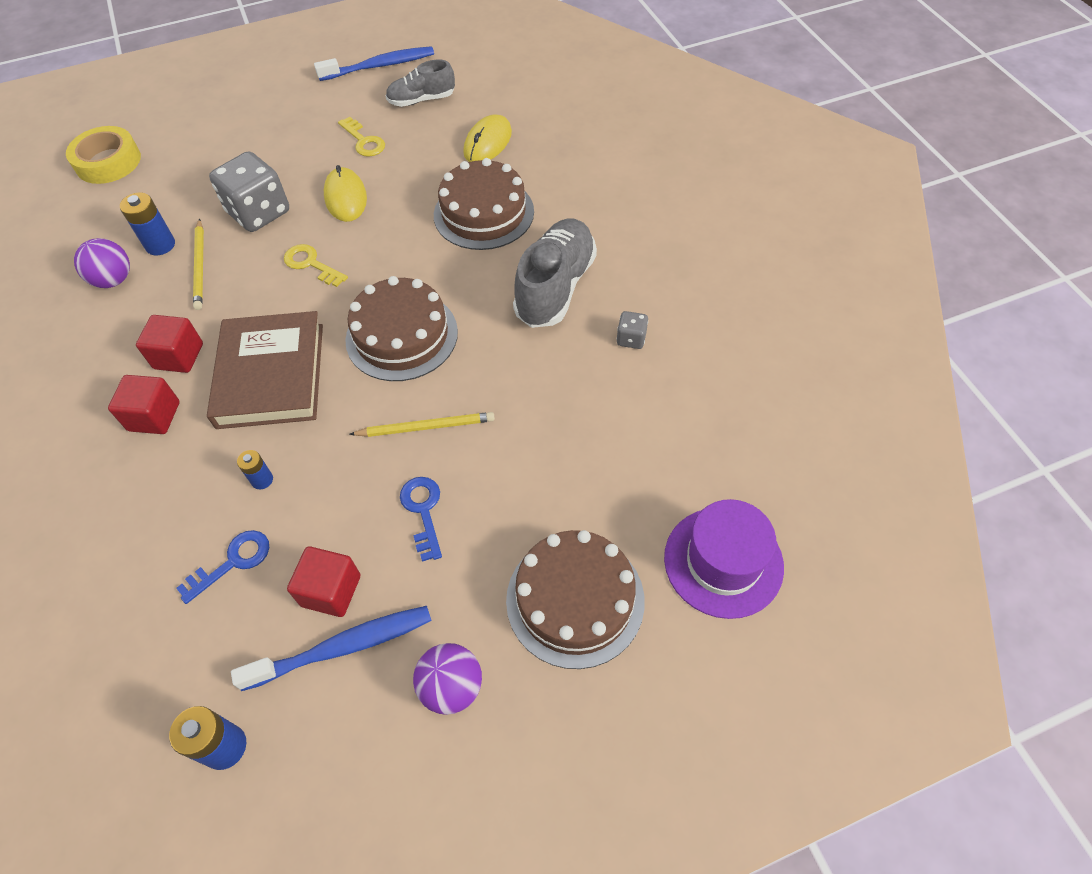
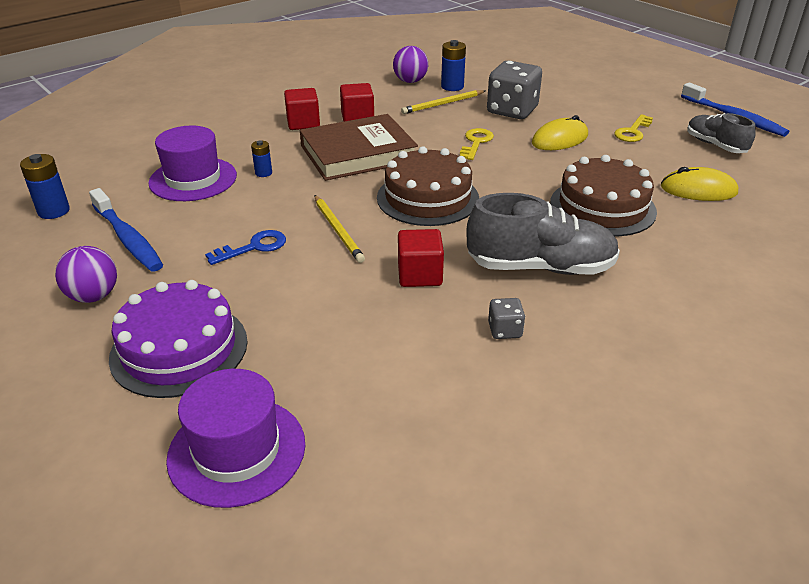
camera: 70 degrees right, 20 degrees down
yellow tape [66,126,141,184] -> none
blue key [176,530,269,604] -> purple hat [148,126,237,201]
red cube [287,546,361,617] -> red cube moved to [398,229,444,287]
brown cake [506,530,645,669] -> purple cake [109,280,248,398]

